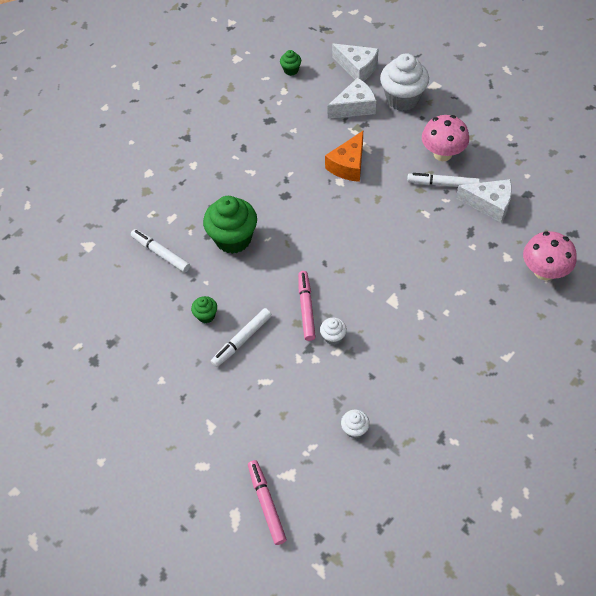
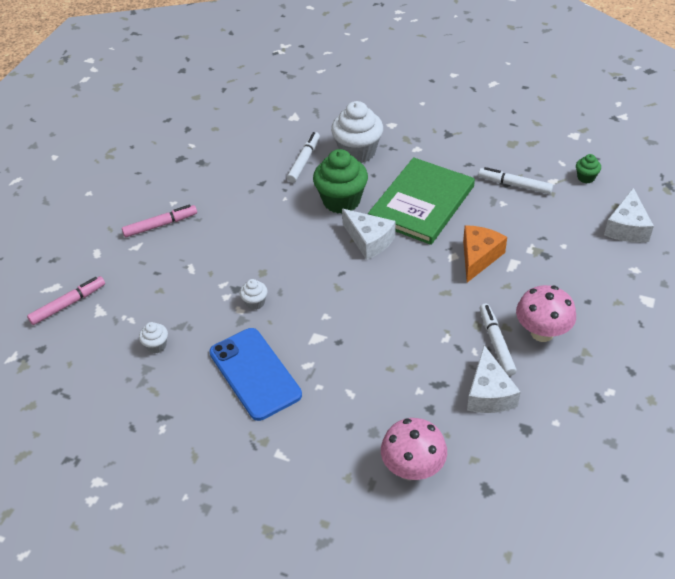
camera: 70 degrees right, 10 degrees down
green cupcake [191,296,217,323] -> none
white marker [211,308,272,367] -> white marker moved to [478,167,553,194]
pink marker [298,271,316,341] -> pink marker moved to [122,205,197,237]
orange cheese [325,131,363,182] -> orange cheese turned 105 degrees clockwise [463,225,507,283]
white cheese [327,78,376,119] -> white cheese moved to [342,209,395,260]
white cupcake [380,53,429,111] -> white cupcake moved to [331,101,383,163]
none -> blue phone [209,328,302,421]
none -> green book [368,157,475,245]

